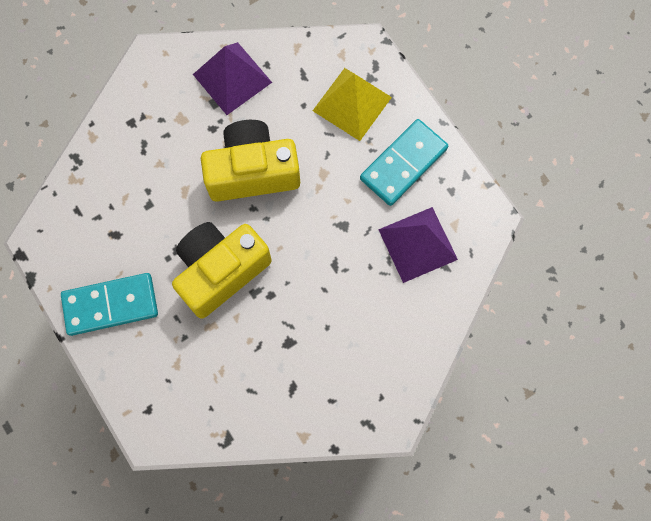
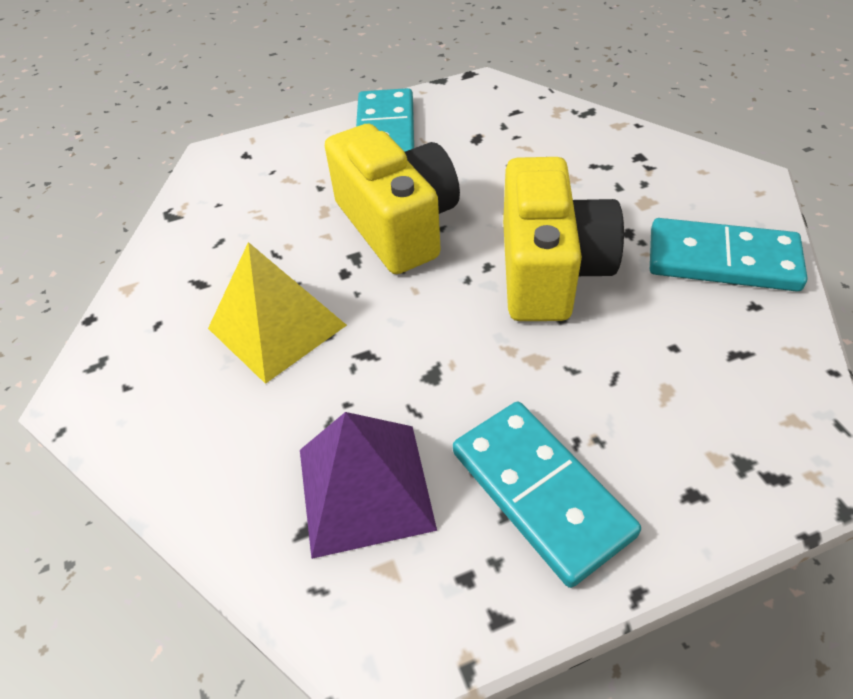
camera: 105 degrees right, 25 degrees down
purple pyramid [193,42,272,115] -> turquoise domino [650,218,808,292]
yellow pyramid [313,68,392,141] -> yellow pyramid moved to [208,242,347,384]

